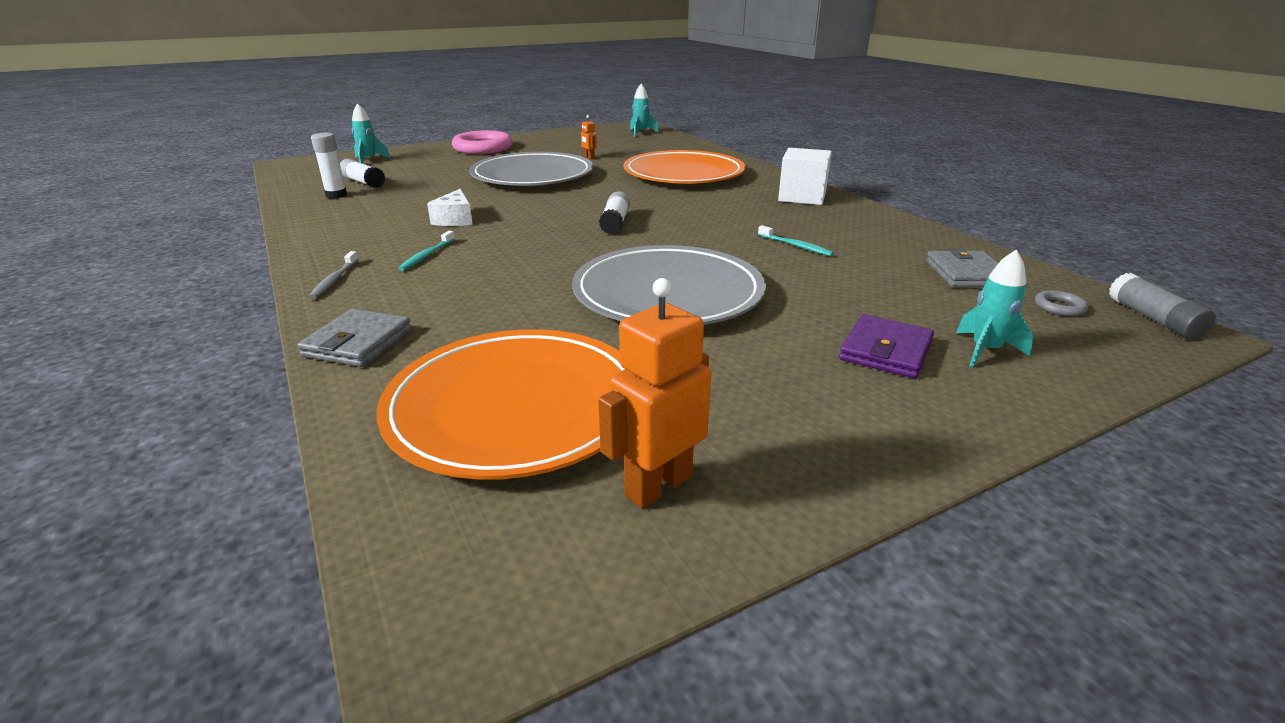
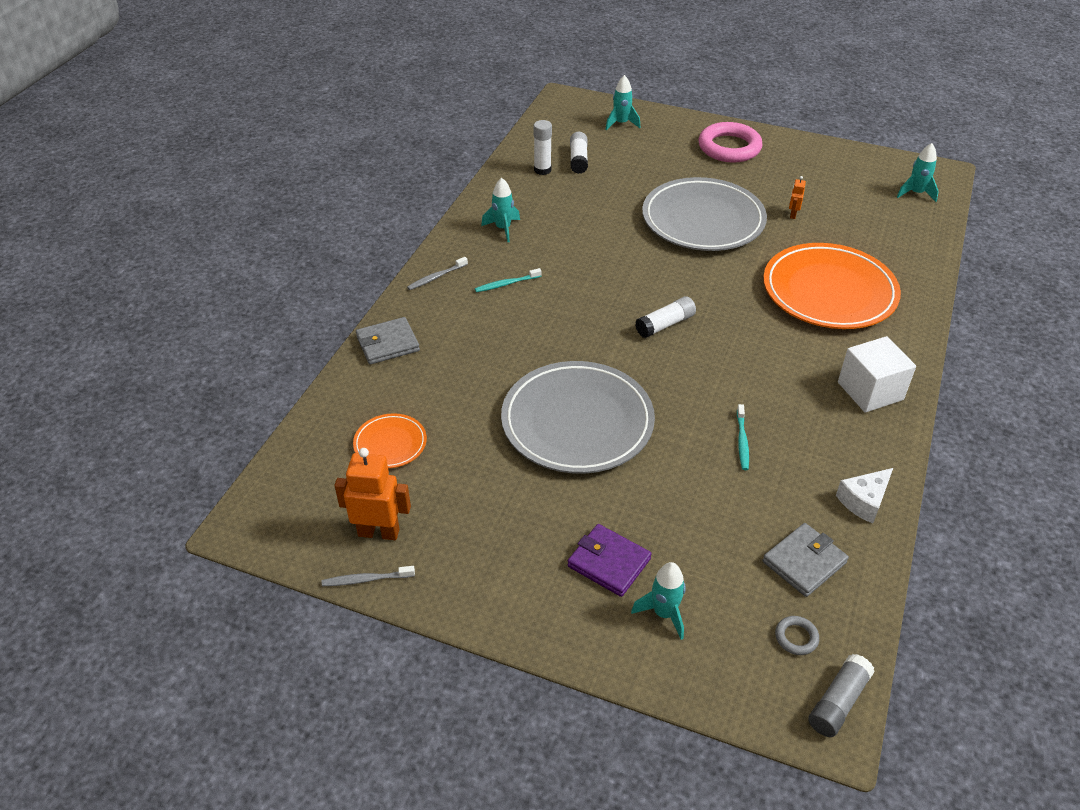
camera: 50 degrees right, 15 degrees up
orange plate [377,329,625,480] -> orange plate [353,413,427,468], size x0.47
white cheese [427,189,473,226] -> white cheese moved to [836,468,893,524]
purple wallet [839,314,934,378] -> purple wallet turned 45 degrees clockwise [568,524,651,597]
none -> grey toothbrush [322,566,415,586]
none -> turquoise rocket [481,178,520,242]

